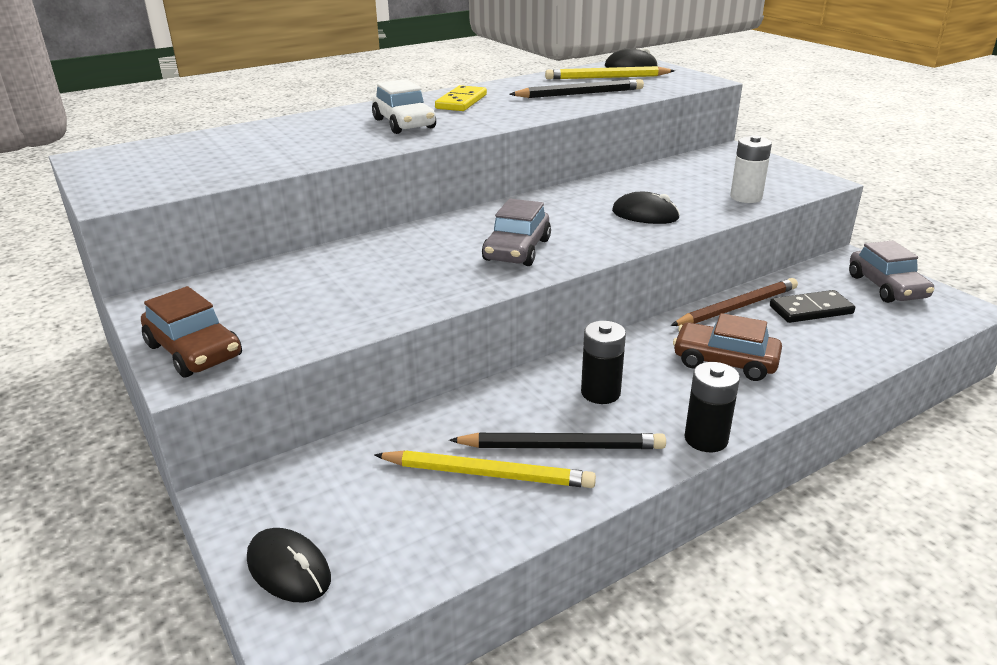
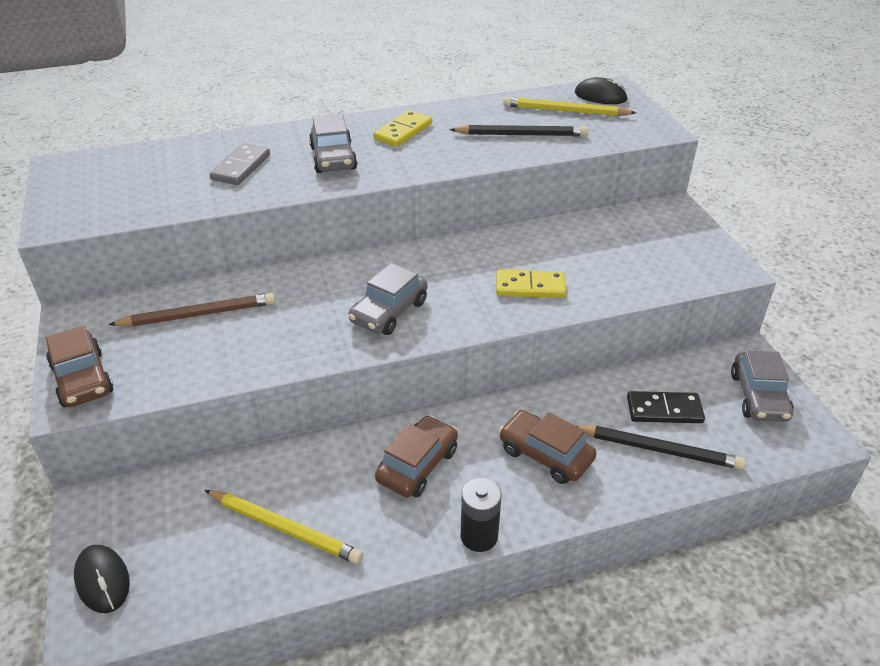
camera: 15 degrees right, 10 degrees up
white car [372,79,436,134] -> grey car [309,115,357,173]
black pencil [449,433,666,449] -> black pencil moved to [576,426,746,470]
black battery [581,321,626,404] -> brown car [375,415,458,497]
black mouse [612,192,680,224] -> yellow domino [496,270,566,298]
brown pencil [671,278,798,326] -> brown pencil moved to [108,293,275,326]
white battery [730,135,772,203] -> none
none -> grey domino [210,144,270,185]

